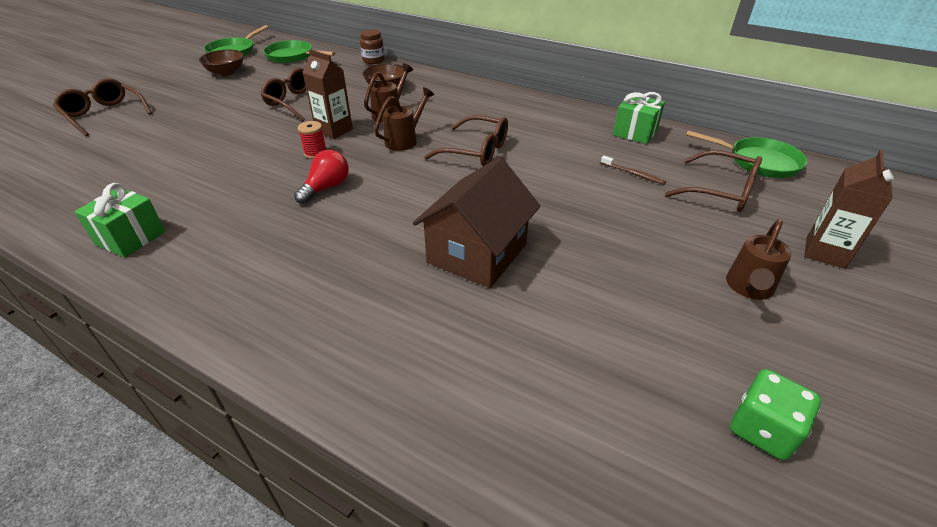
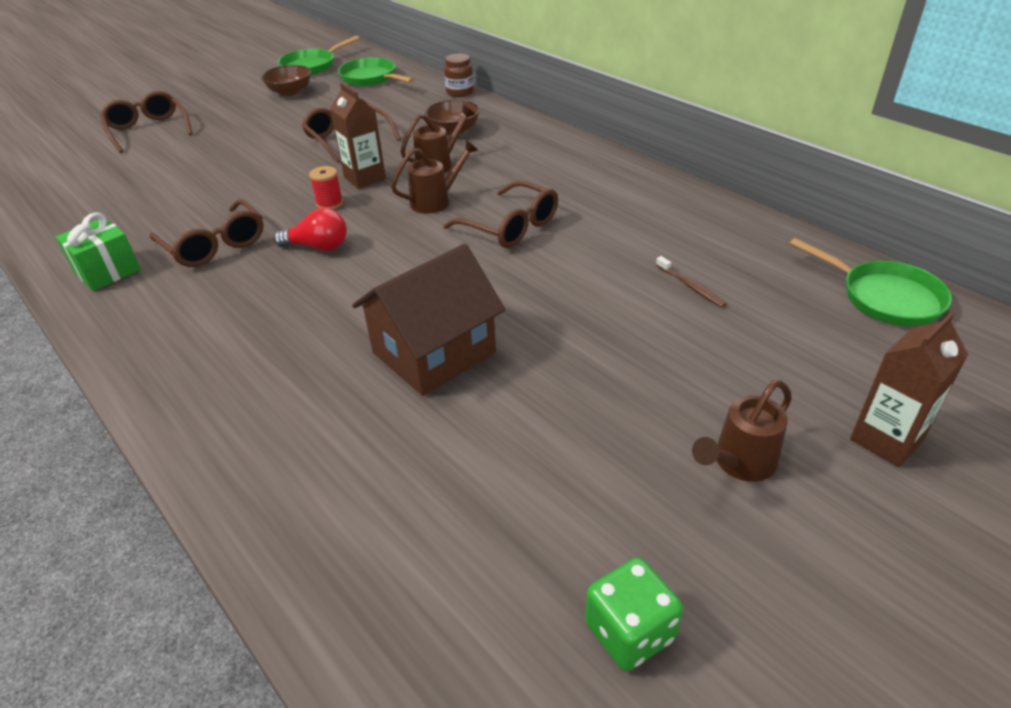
camera: 20 degrees right, 0 degrees up
red light bulb [294,150,349,204] -> red light bulb turned 45 degrees clockwise [274,208,347,251]
green gift [613,92,665,144] -> none
brown glasses [665,150,762,212] -> brown glasses moved to [149,199,264,267]

